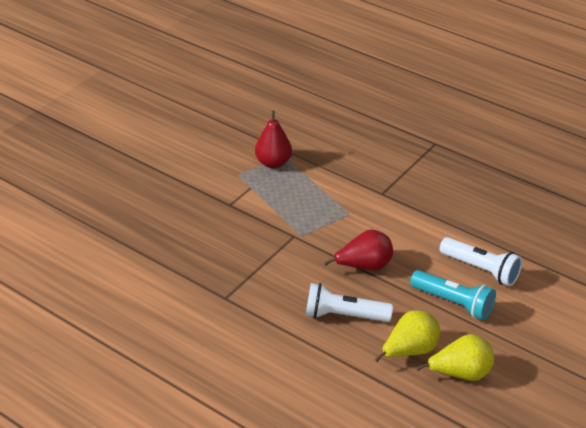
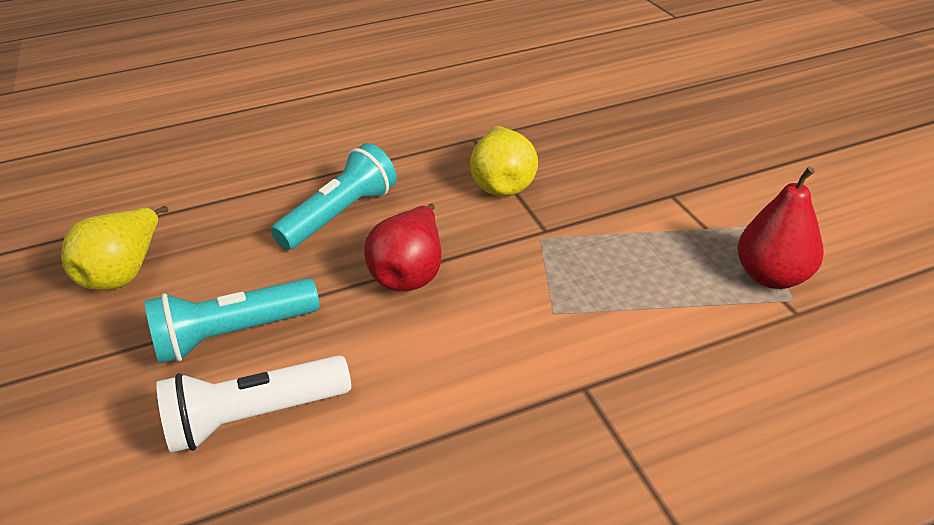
camera: 125 degrees right, 0 degrees up
white flashlight [306,283,393,322] -> turquoise flashlight [271,143,397,250]
yellow pear [374,310,440,362] -> yellow pear moved to [470,126,538,196]

